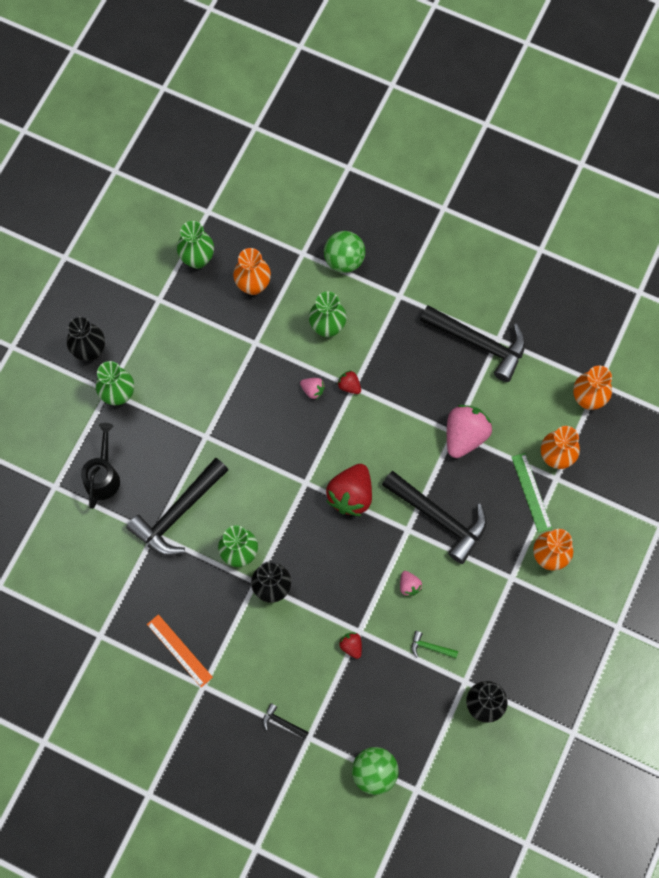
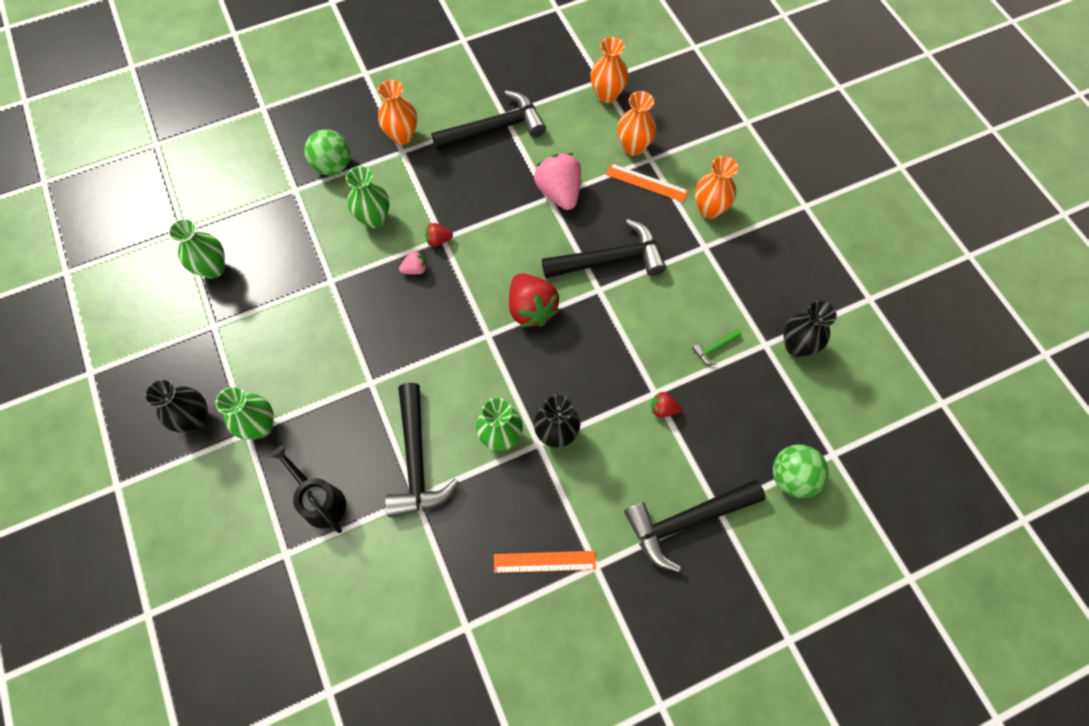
camera: 50 degrees left, 5 degrees down
orange vase [233,248,271,295] -> orange vase moved to [378,80,417,145]
black hammer [263,703,309,739] -> black hammer [624,479,765,572], size x2.46
pink strawberry [400,571,422,597] -> none
green ruler [511,453,552,533] -> orange ruler [606,163,689,202]

